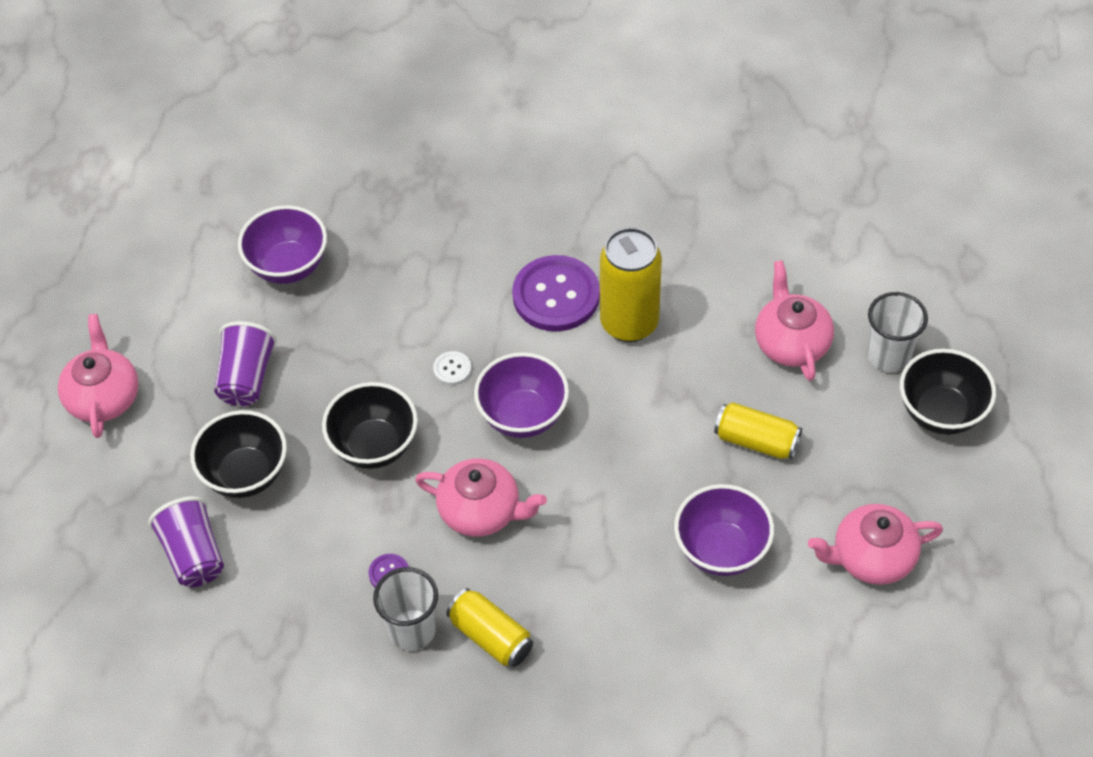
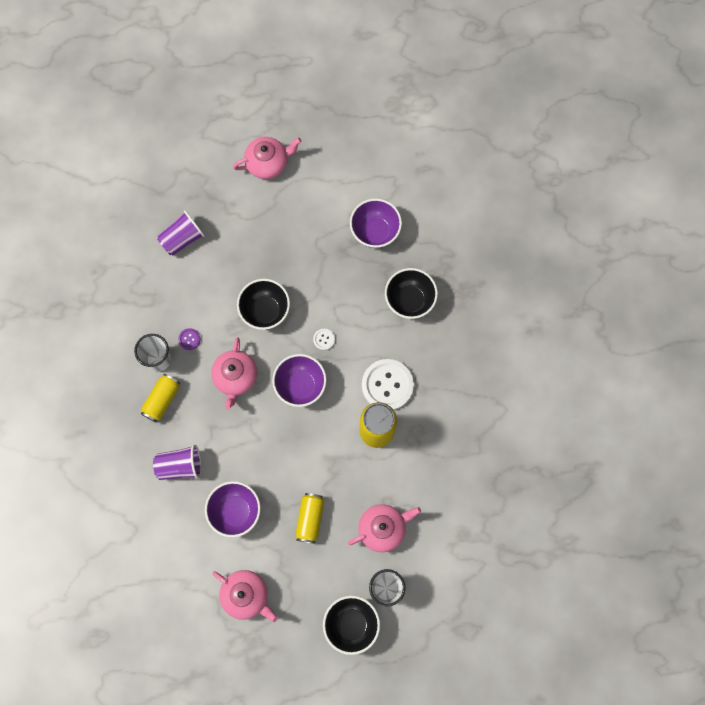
camera: 75 degrees right, 20 degrees up
black bowl [190,410,287,498] -> black bowl moved to [385,268,438,319]
purple cup [214,321,277,406] -> purple cup moved to [153,445,202,480]
purple button [512,255,600,331] -> white button [362,359,414,410]
pink teapot [808,504,943,585] -> pink teapot turned 150 degrees clockwise [213,570,277,622]

